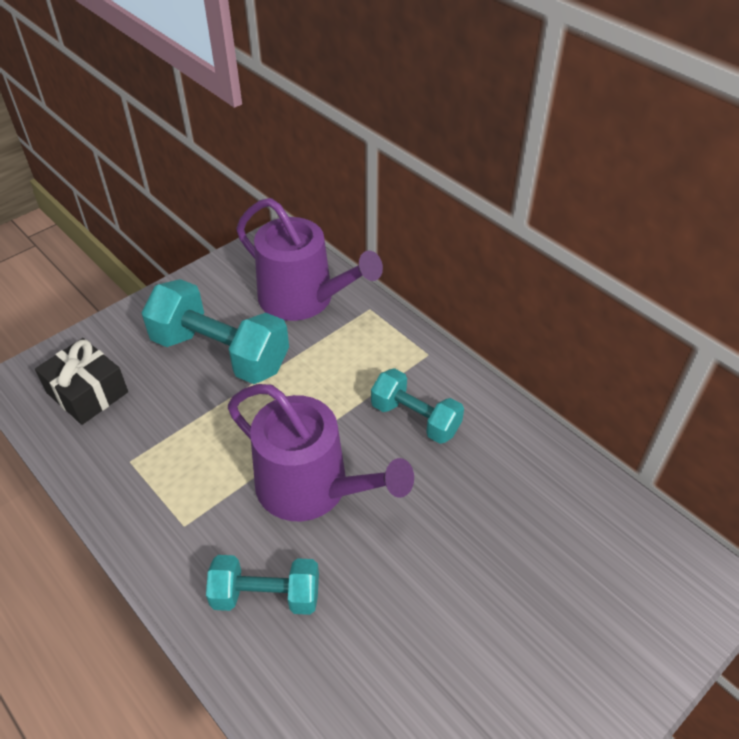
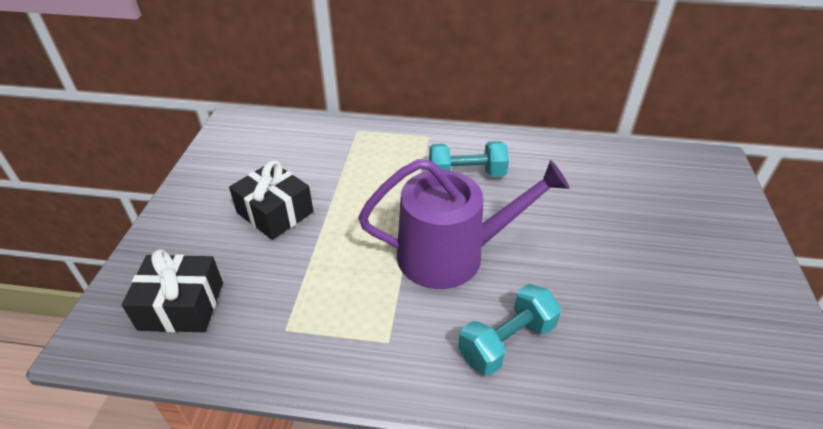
camera: 40 degrees left, 5 degrees down
turquoise dumbbell [142,279,289,384] -> black gift [229,160,314,240]
purple watering can [236,198,383,321] -> none

